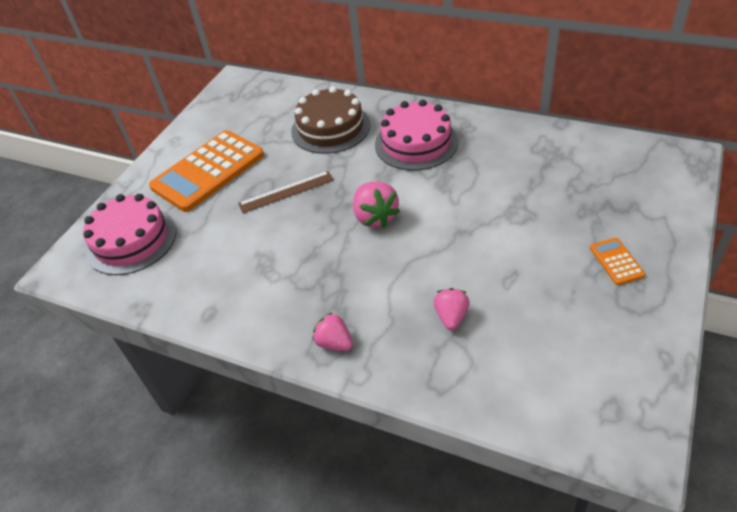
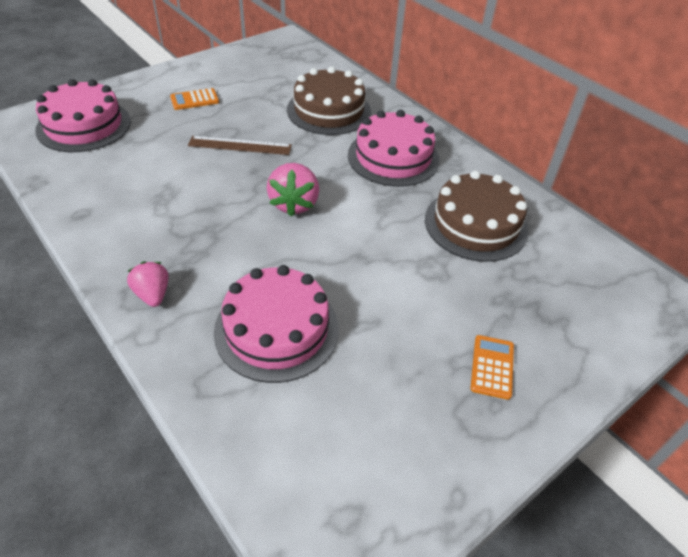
camera: 20 degrees right, 0 degrees up
orange calculator [149,130,264,212] -> orange calculator [170,88,219,110], size x0.42
pink strawberry [434,288,470,330] -> pink cake [214,265,339,383]
none -> brown cake [425,171,529,262]

